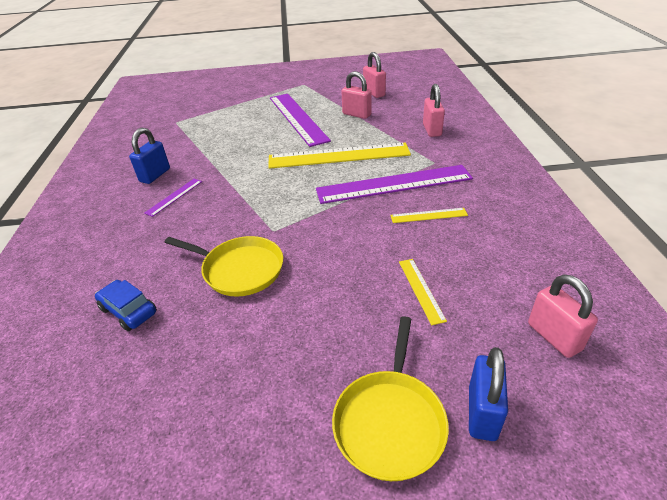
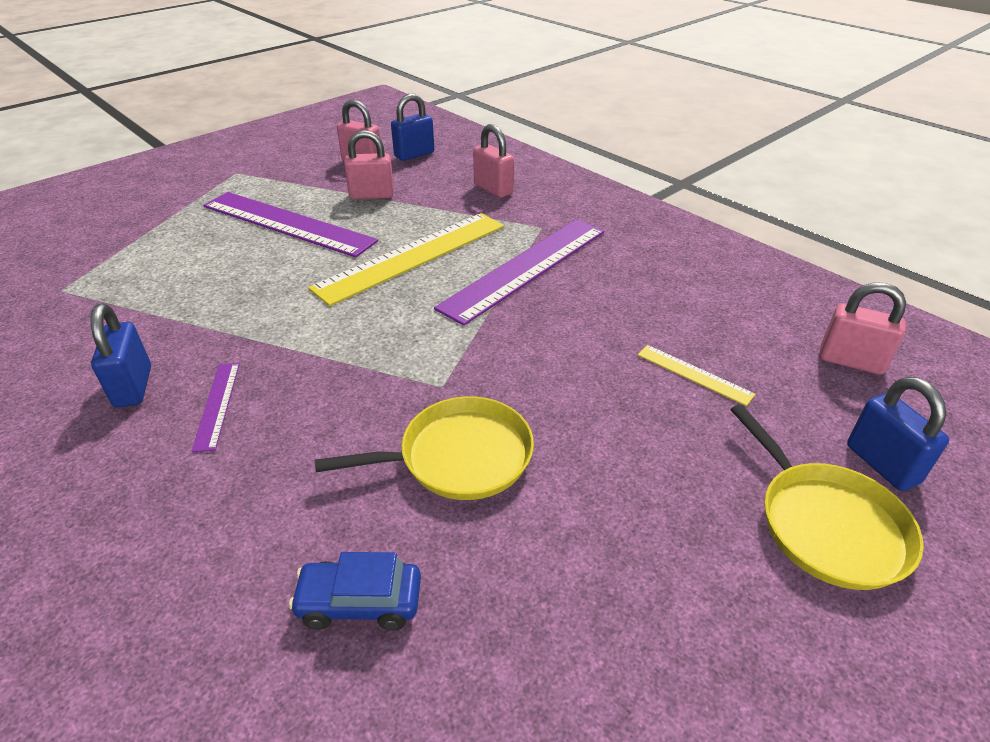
camera: 40 degrees left, 0 degrees up
yellow ruler [390,208,468,223] -> none
none -> blue padlock [391,94,434,161]

